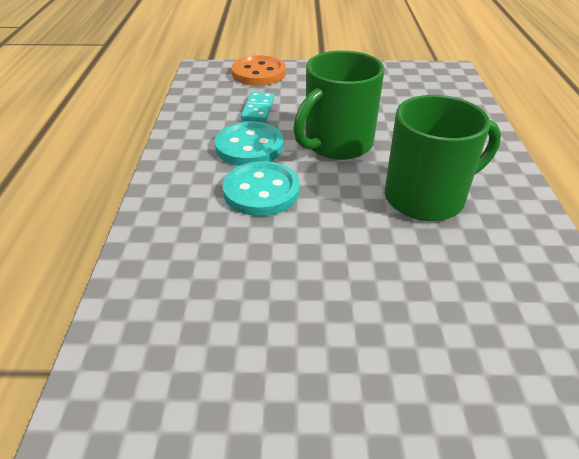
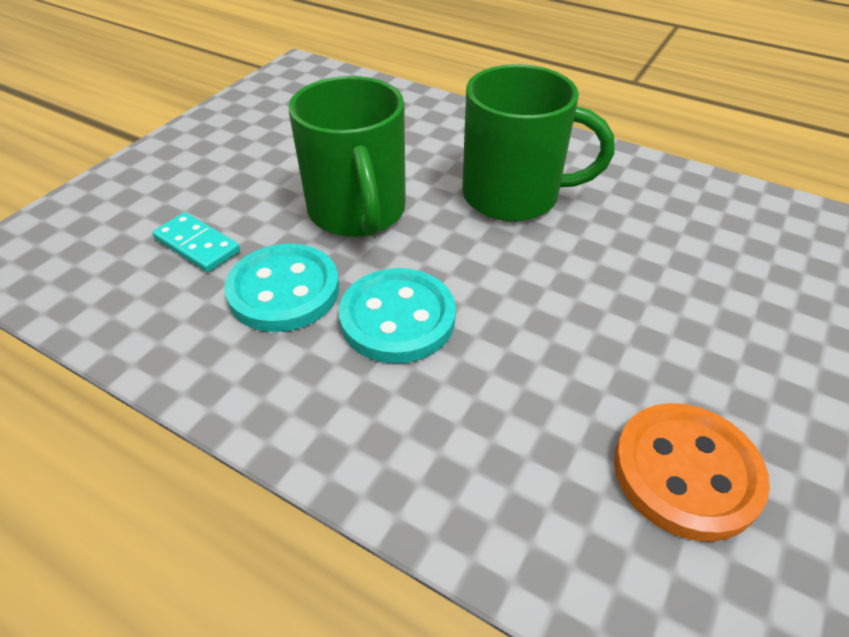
camera: 60 degrees left, 5 degrees up
orange button [231,55,286,86] -> orange button moved to [614,403,770,542]
green mug [385,95,501,221] -> green mug turned 90 degrees clockwise [462,64,614,221]

